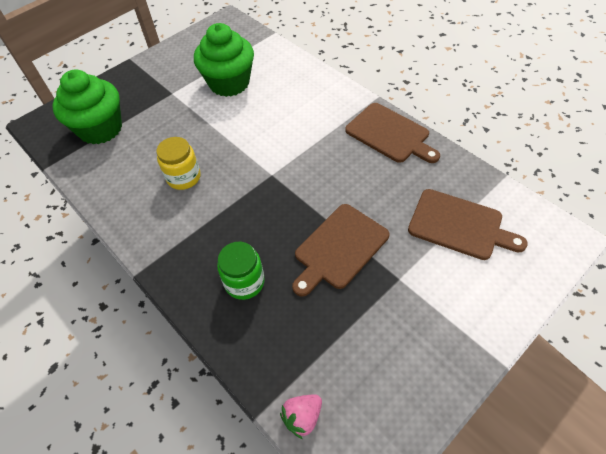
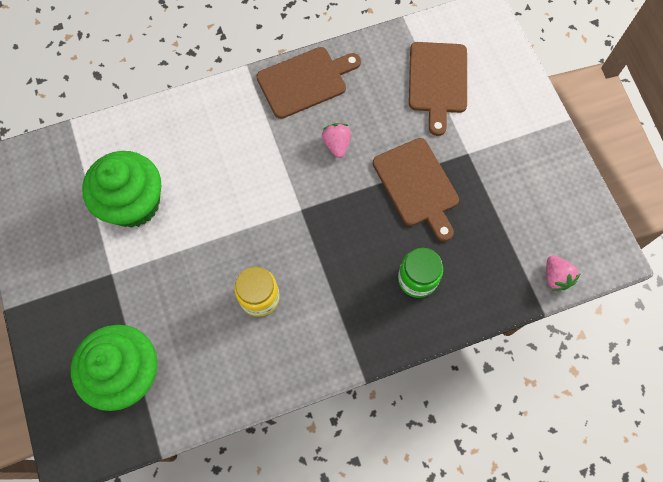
camera: 70 degrees left, 15 degrees up
brown cutting board [408,189,528,260] -> brown cutting board turned 135 degrees clockwise [409,42,467,136]
none -> pink strawberry [322,123,351,158]

